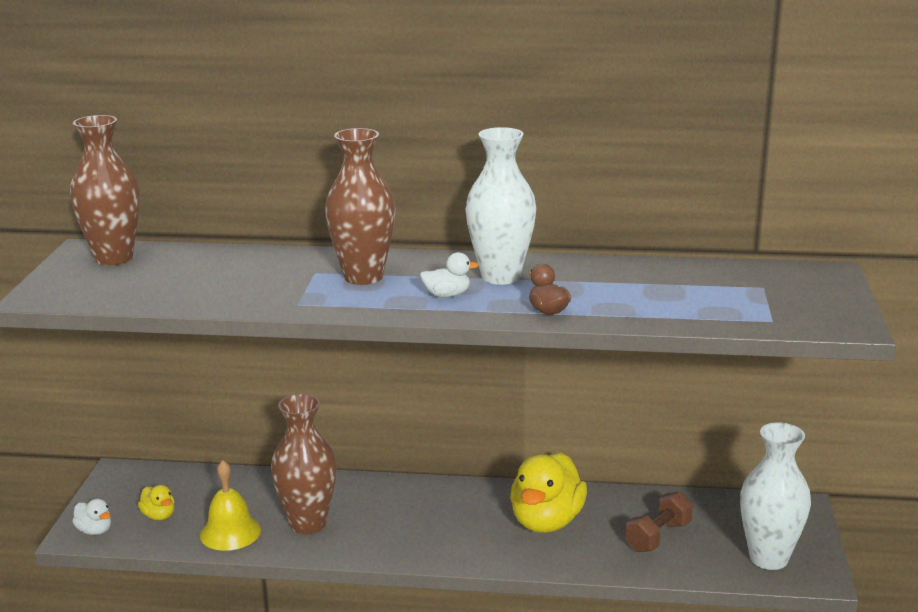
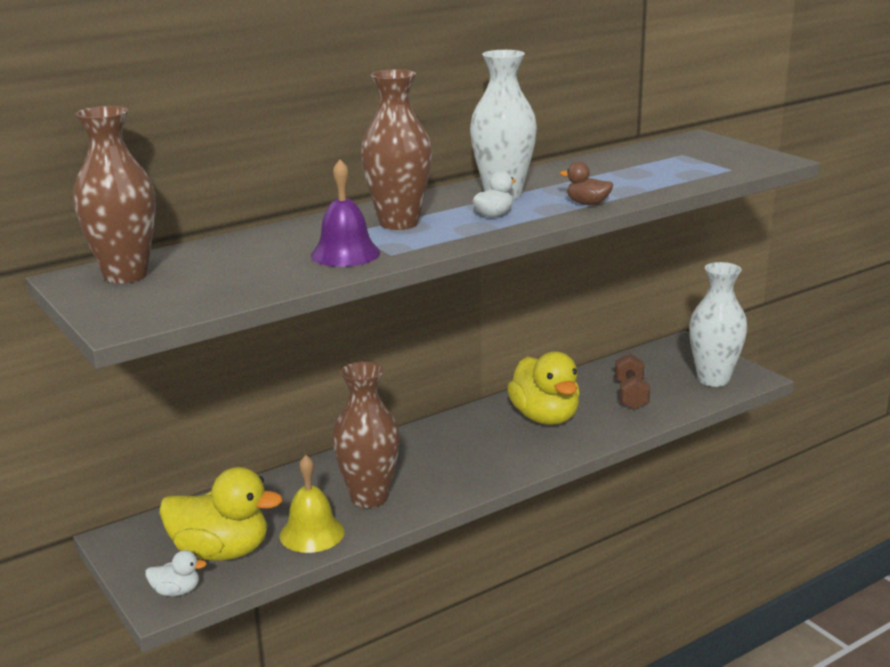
camera: 40 degrees left, 0 degrees up
yellow duck [138,485,174,520] -> yellow duck [159,467,282,561], size x2.17
none -> purple bell [311,159,380,267]

